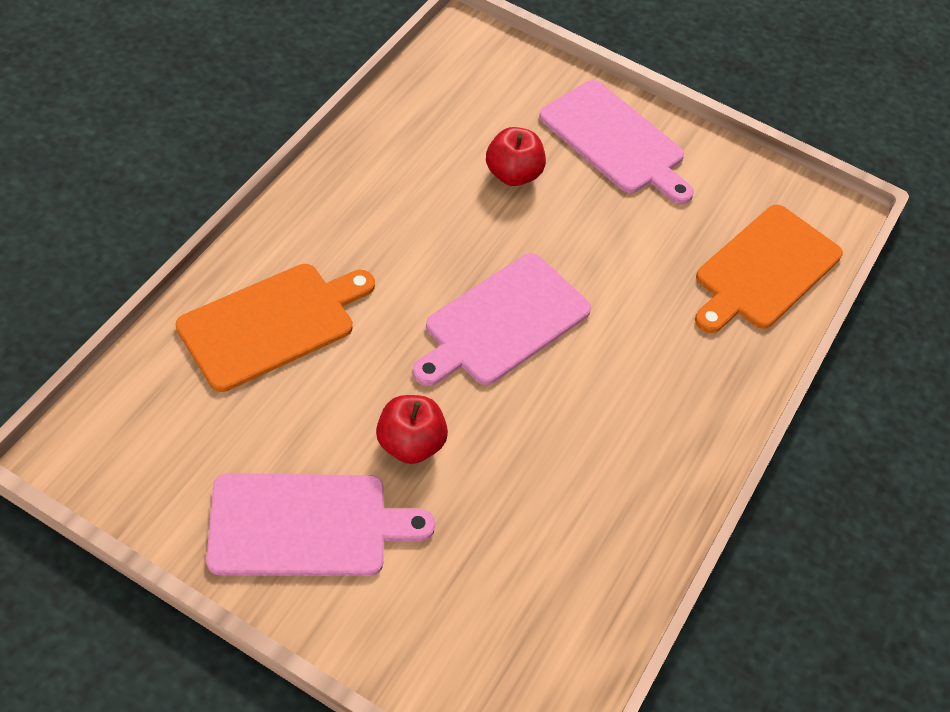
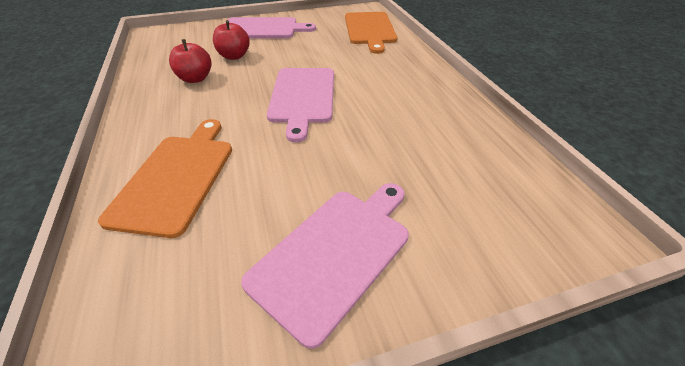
camera: 40 degrees left, 10 degrees down
red apple [376,395,448,464] -> red apple moved to [169,39,212,83]

